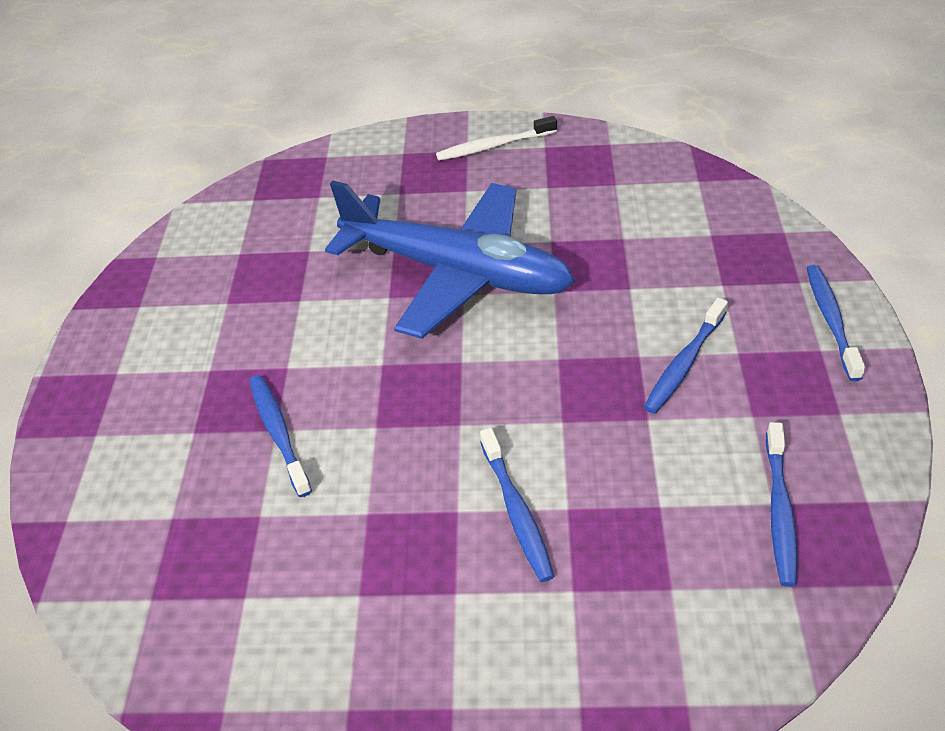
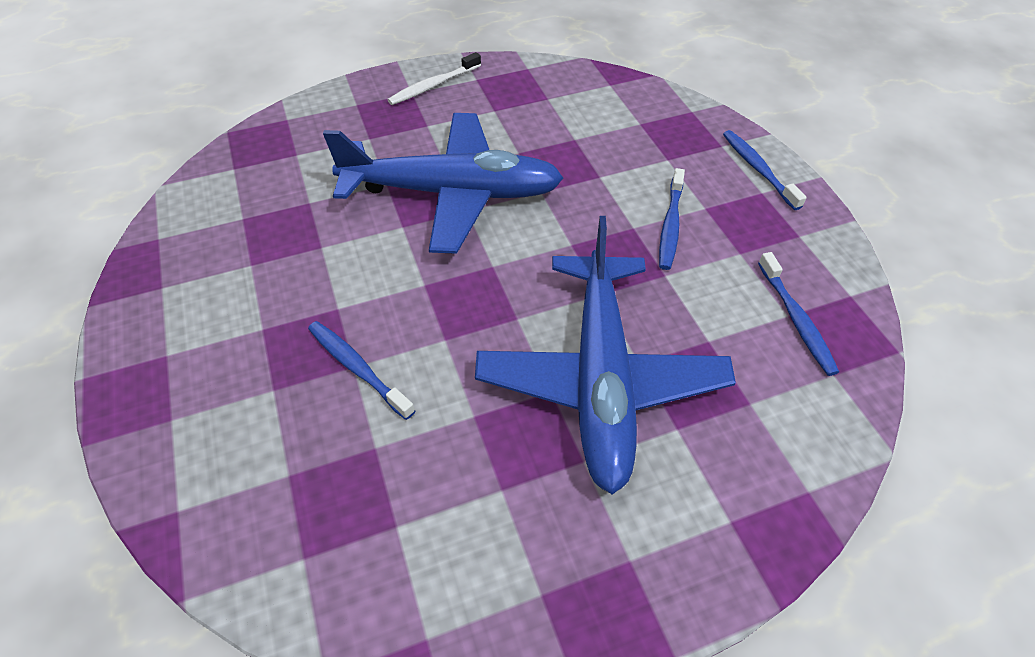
camera: 25 degrees left, 5 degrees up
blue toothbrush [480,428,555,582] -> blue plane [475,216,736,495]

